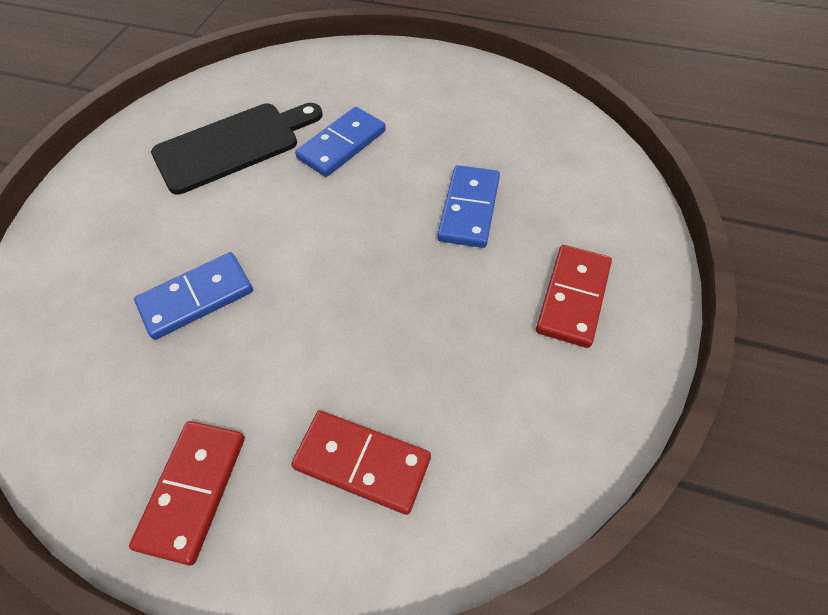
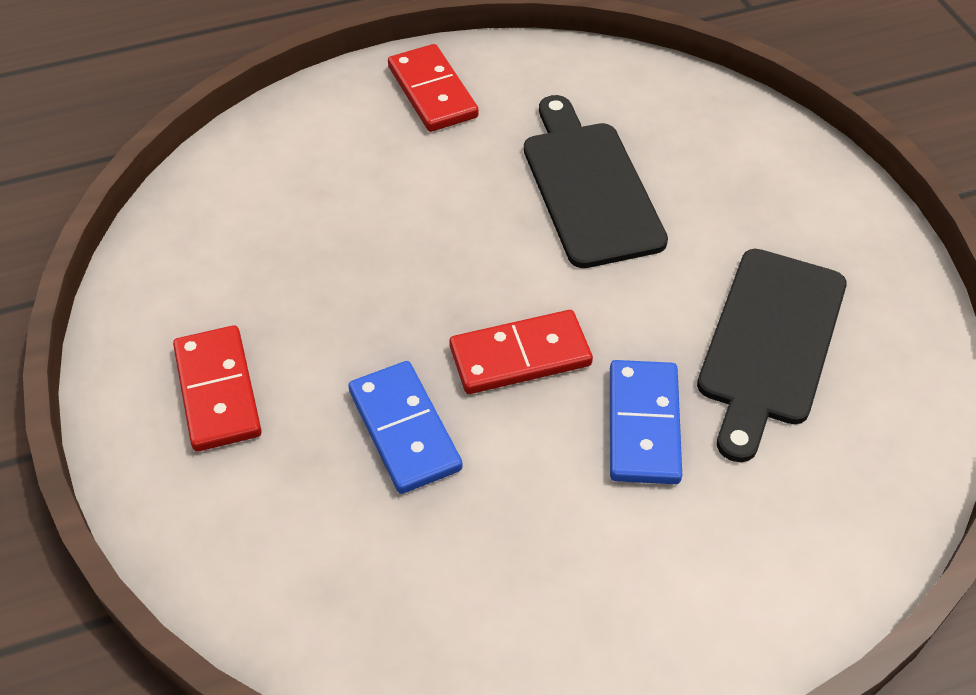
camera: 140 degrees right, 5 degrees down
blue domino [134,252,253,340] -> black cutting board [524,95,668,268]
red domino [291,411,431,515] -> red domino moved to [449,310,593,394]

